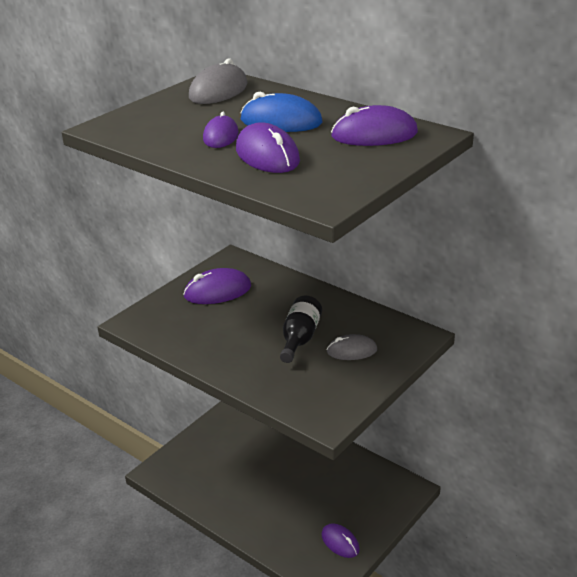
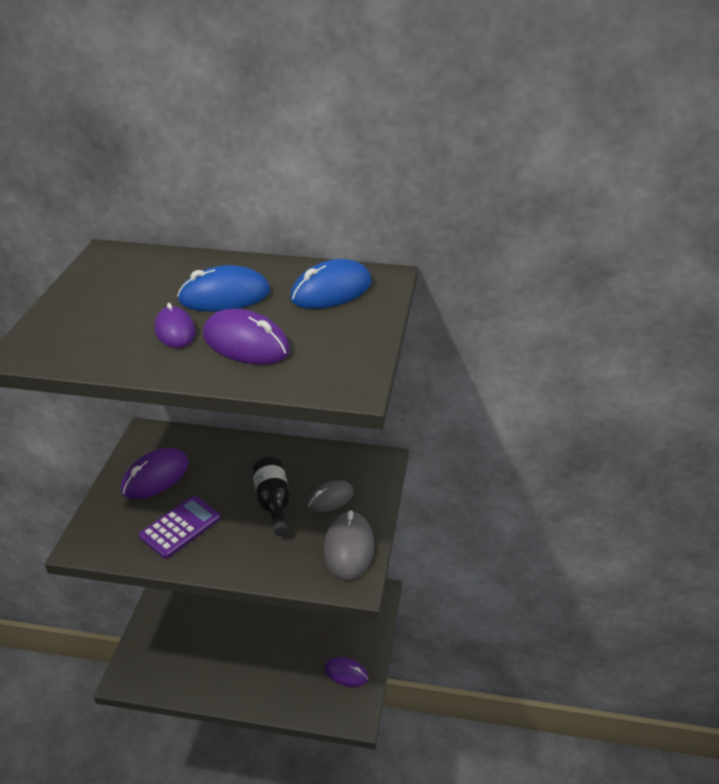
camera: 30 degrees left, 5 degrees up
grey mouse [189,58,248,104] -> grey mouse moved to [324,510,374,580]
purple mouse [331,105,418,146] -> blue mouse [290,259,372,309]
none -> purple calculator [139,496,221,559]

